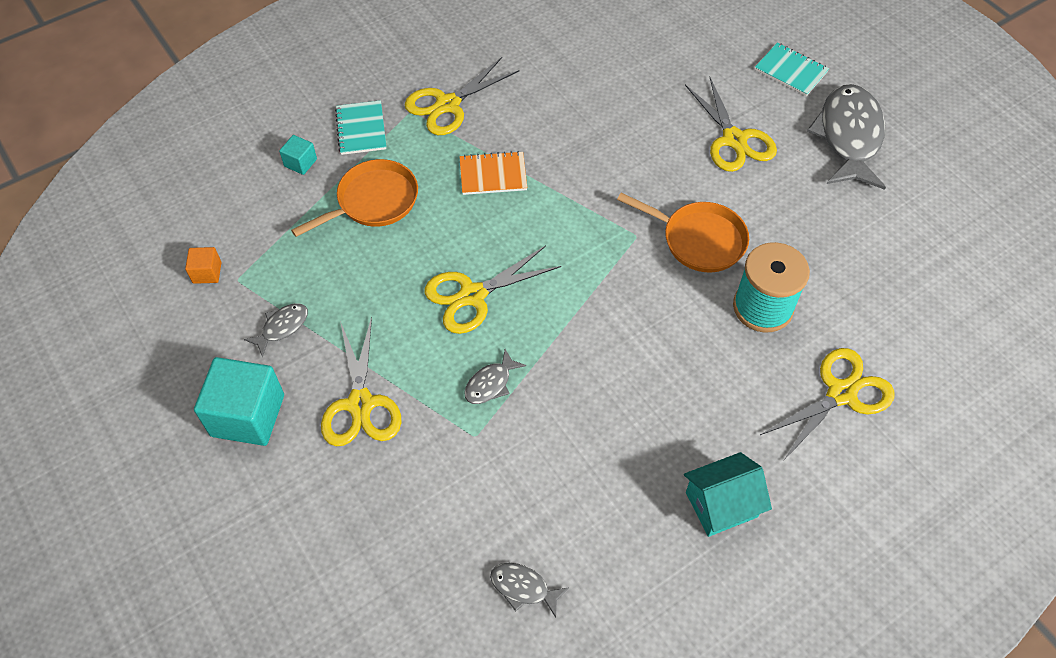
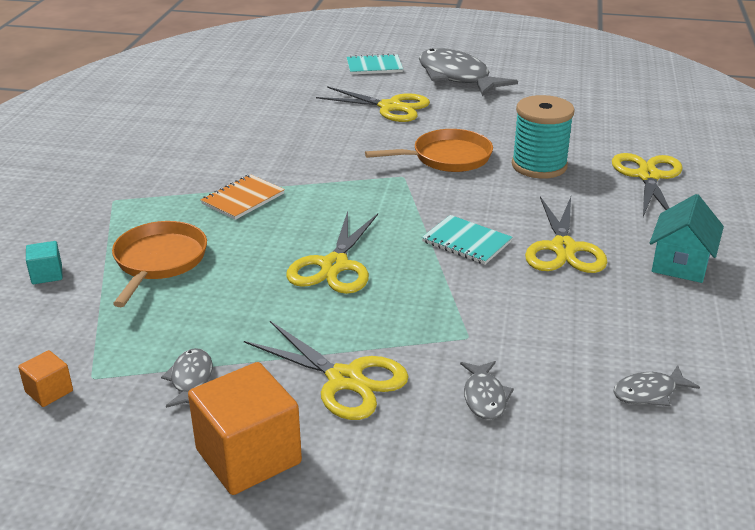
camera: 45 degrees left, 25 degrees down
turquoise cube [194,357,284,446] -> orange cube [188,362,302,495]
turquoise notebook [335,100,386,155] -> turquoise notebook moved to [422,215,513,265]
yellow scissors [404,57,519,135] -> yellow scissors moved to [525,196,608,273]
grey fish [464,349,526,404] -> grey fish moved to [460,361,514,420]

